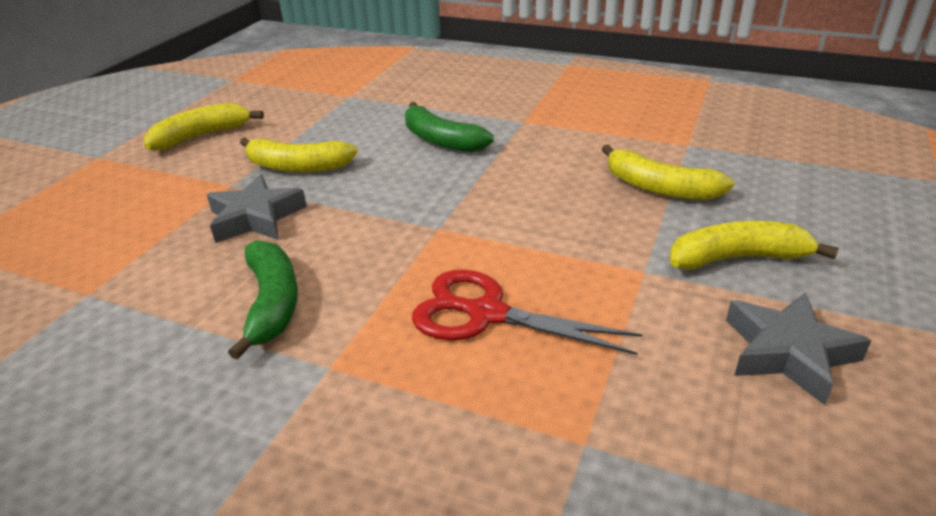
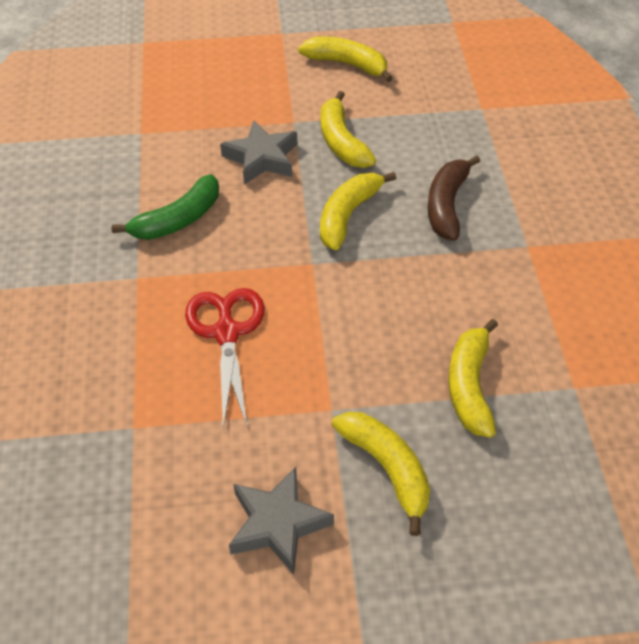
camera: 60 degrees right, 15 degrees up
green banana [405,102,494,152] -> brown banana [428,155,480,241]
none -> yellow banana [320,172,396,251]

